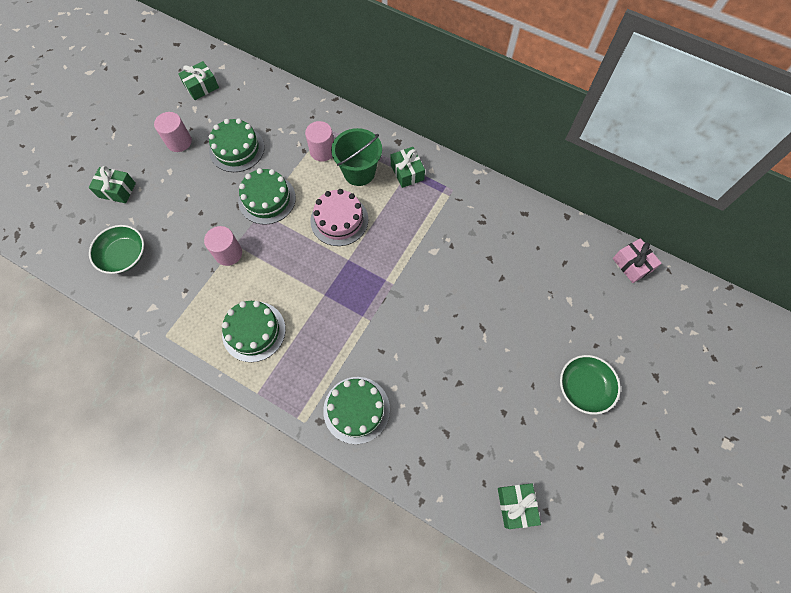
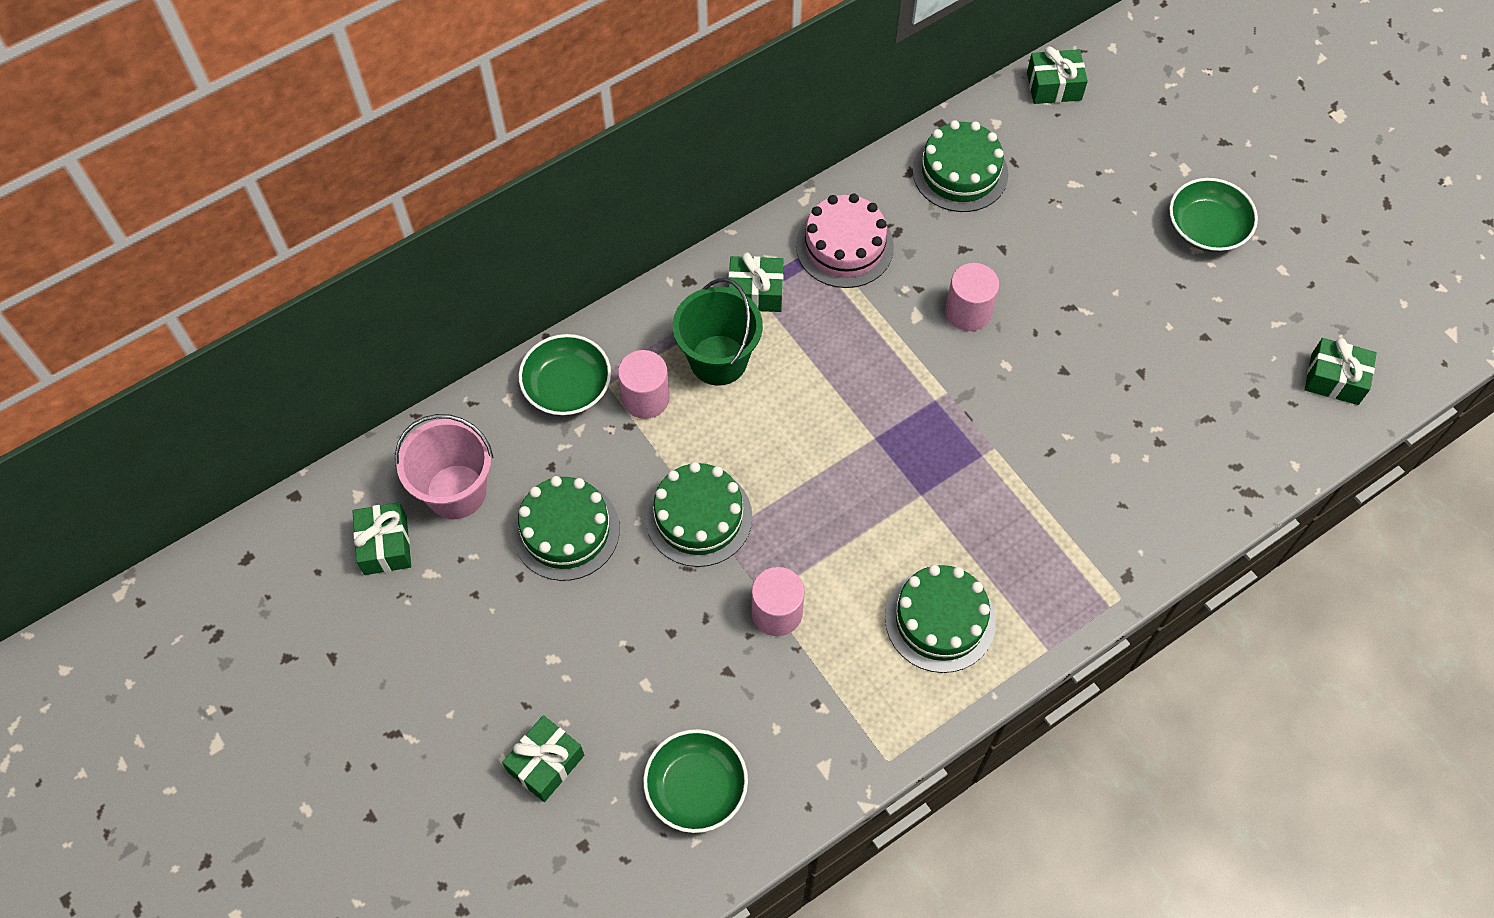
camera: 65 degrees left, 5 degrees down
pink cylinder [154,112,192,152] -> pink cylinder moved to [945,263,999,331]
pink cake [310,189,368,246] -> pink cake moved to [796,194,894,288]
green cake [323,377,390,444] -> green cake moved to [913,120,1008,212]
pink gift [613,238,662,283] -> green gift [1027,46,1088,104]
none -> pink bucket [395,414,493,519]
none -> green bowl [519,334,611,415]

